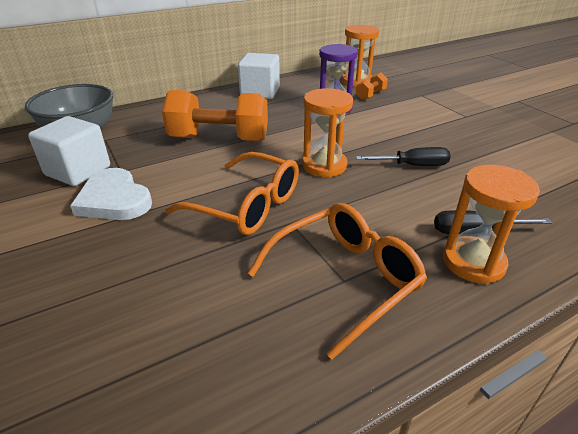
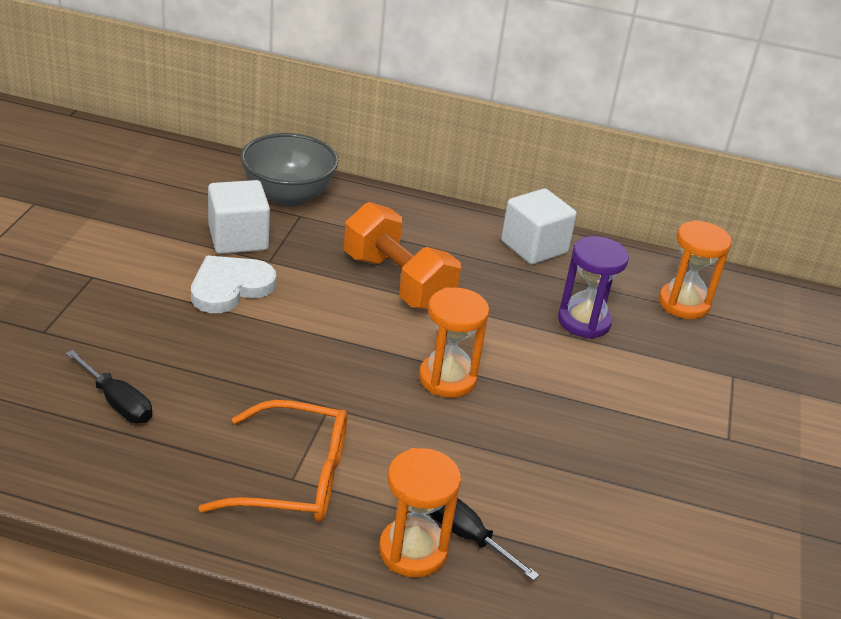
camera: 40 degrees right, 0 degrees up
white heart [70,168,152,220] -> white heart turned 45 degrees clockwise [191,256,276,313]
orange glasses [165,152,299,235] -> none
orange dumbbell [356,73,388,100] -> none
black screwdriver [356,147,451,166] -> black screwdriver moved to [66,350,152,423]

